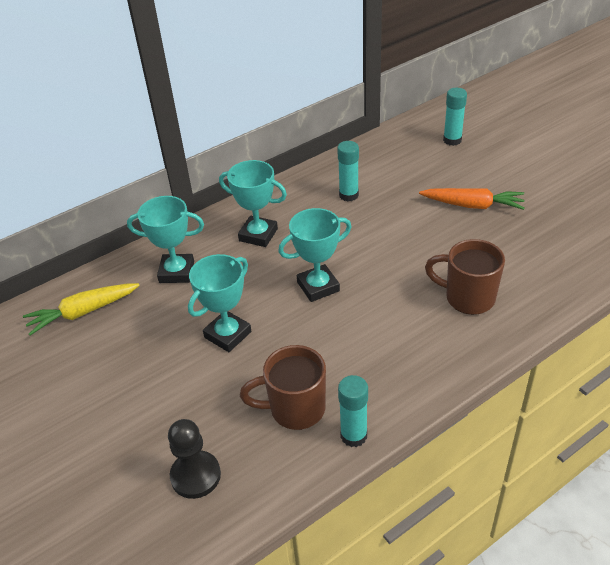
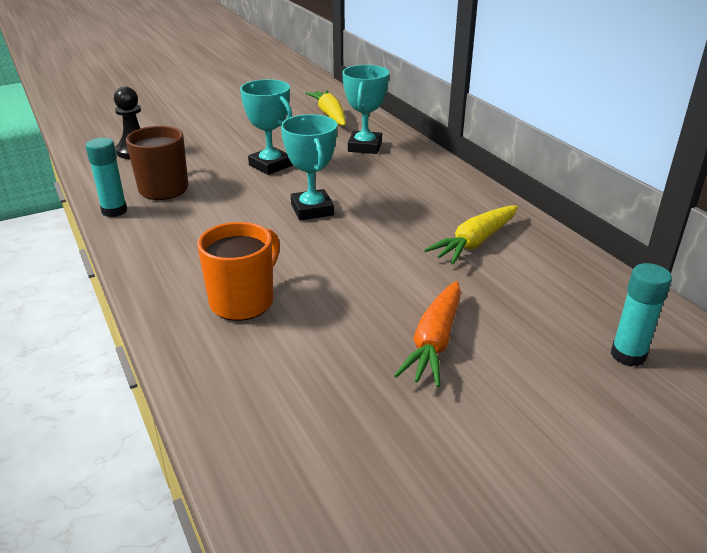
camera: 95 degrees right, 10 degrees down
turquoise trophy [219,160,287,247] -> none
turquoise glue stick [337,141,359,201] -> yellow carrot [424,205,518,264]
brown mug [425,239,505,315] -> orange mug [197,222,280,321]

